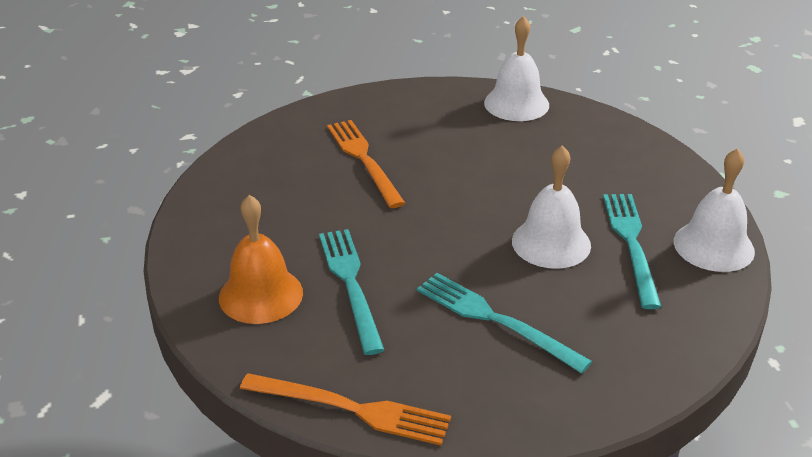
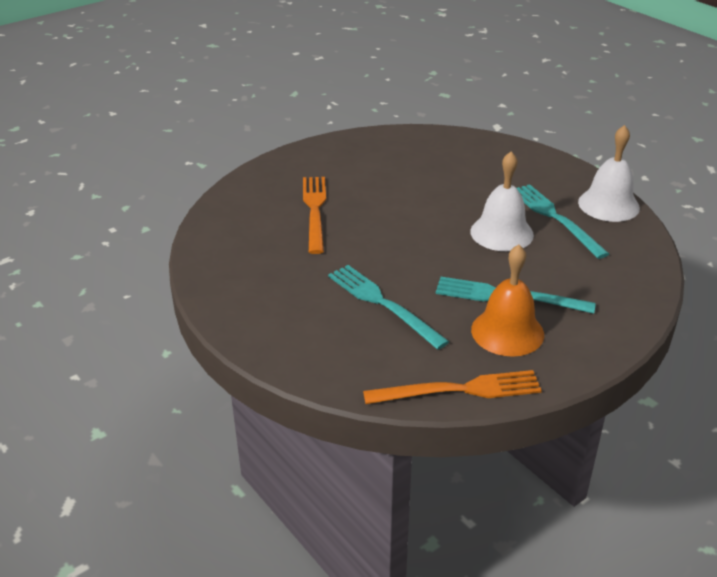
camera: 25 degrees left, 0 degrees up
orange bell [219,195,303,324] -> orange bell moved to [471,245,544,357]
orange fork [327,120,405,208] -> orange fork turned 45 degrees clockwise [303,177,326,254]
white bell [484,16,549,121] -> none

